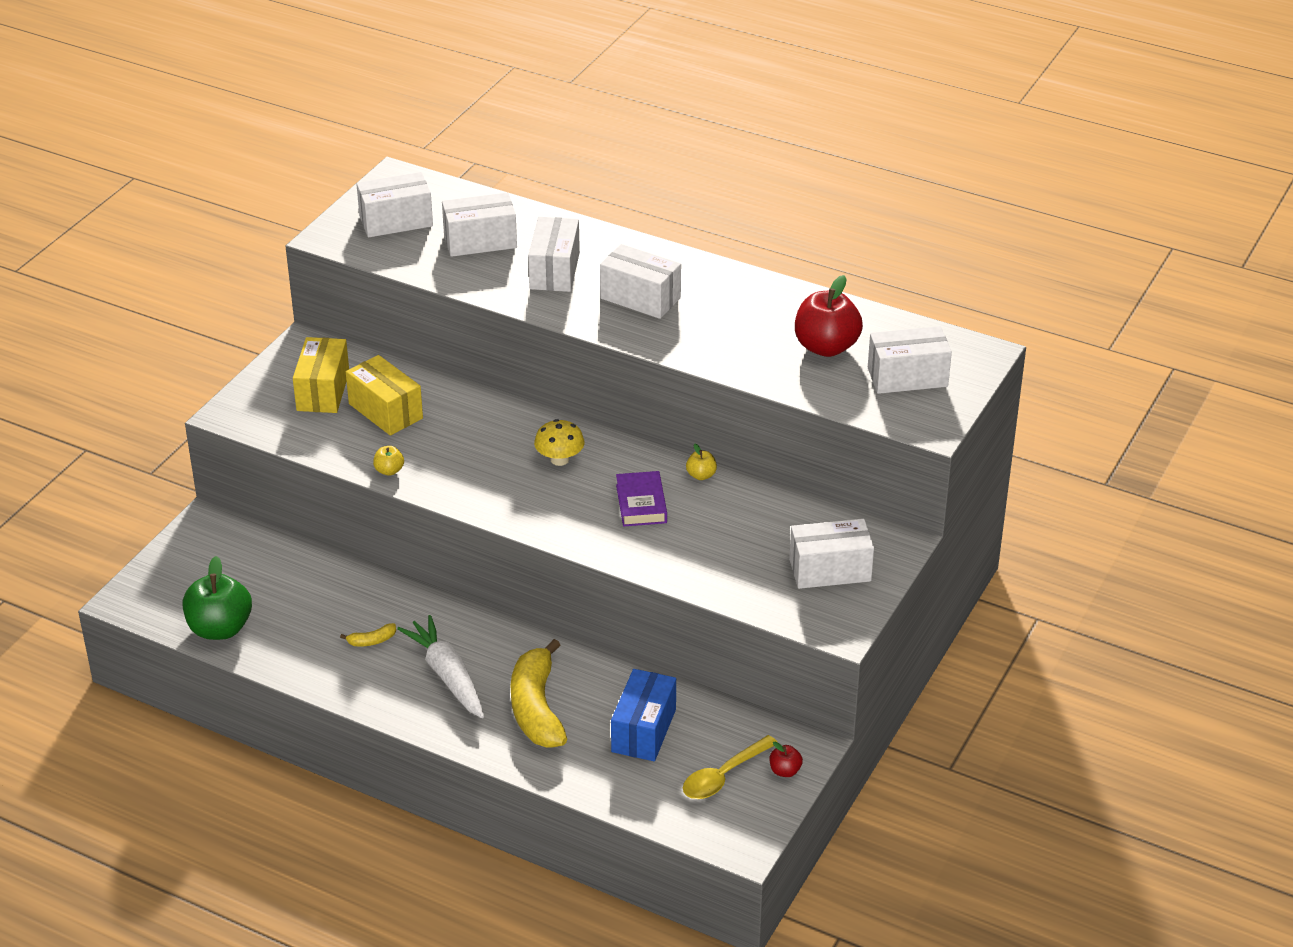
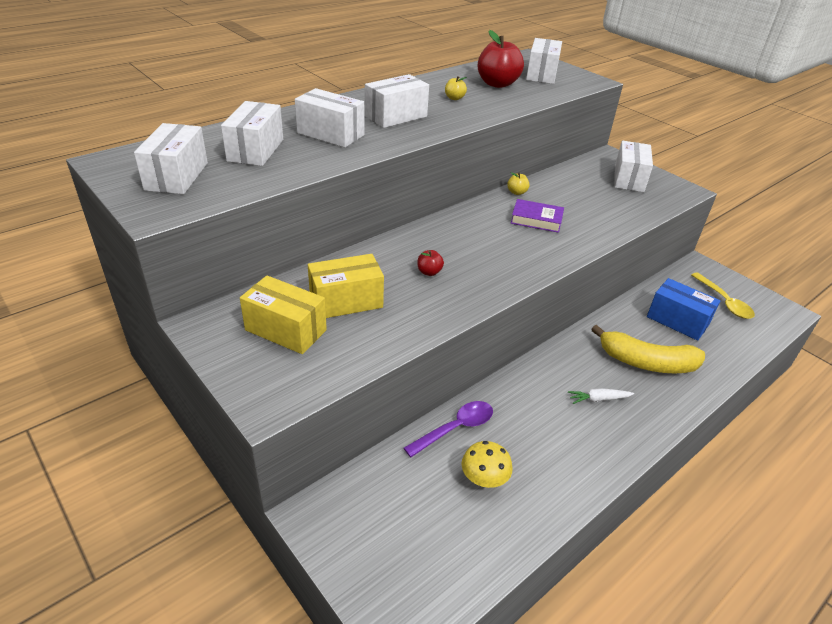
camera: 70 degrees left, 0 degrees up
green apple [183,556,252,640] -> none
yellow banana [340,623,396,646] -> none
yellow apple [373,446,404,476] -> yellow apple moved to [445,76,467,100]
white carrot [397,615,484,718] -> white carrot [568,388,634,404], size x0.52
yellow mushroom [534,419,585,466] -> yellow mushroom moved to [462,441,513,488]
red apple [770,742,803,777] -> red apple moved to [418,250,444,276]
none -> purple spoon [404,401,493,457]

